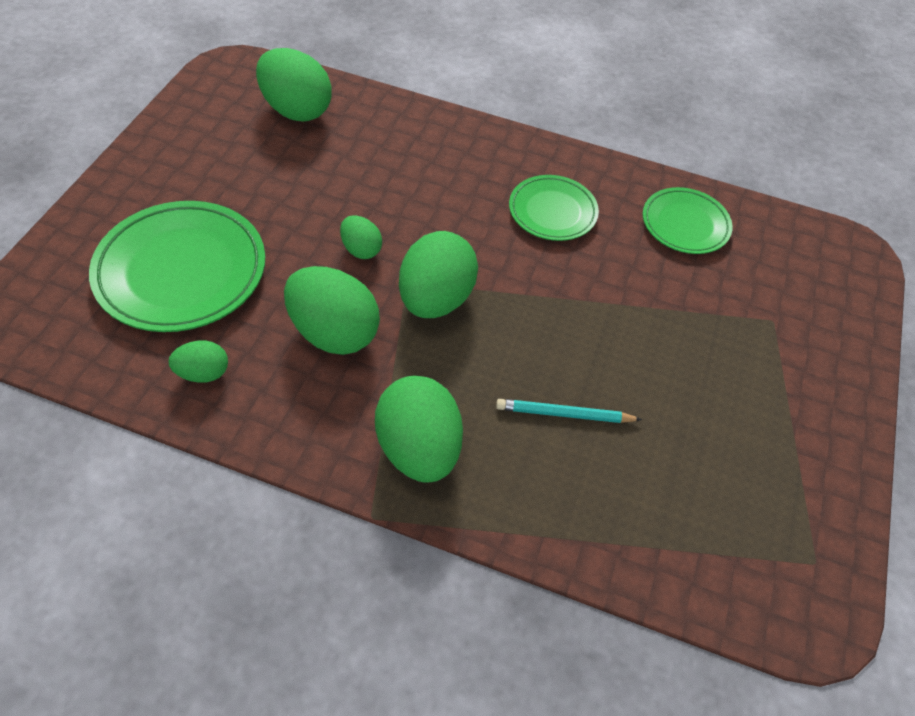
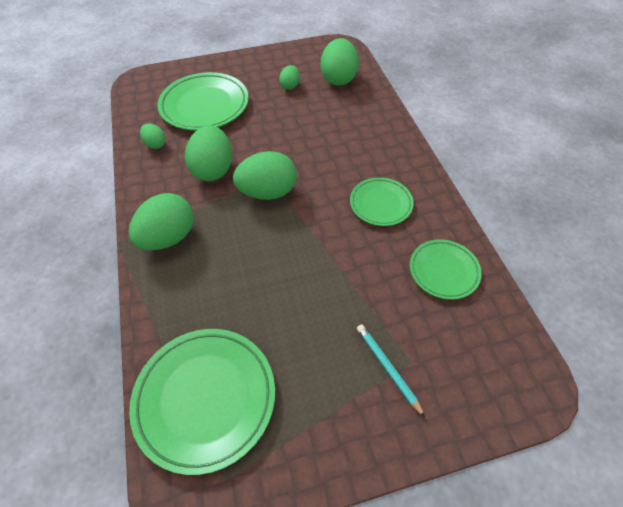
camera: 60 degrees right, 0 degrees up
green egg [340,215,382,259] -> green egg moved to [279,65,300,90]
turquoise pencil [496,399,642,423] -> turquoise pencil moved to [357,324,425,417]
none -> green plate [129,329,275,475]

